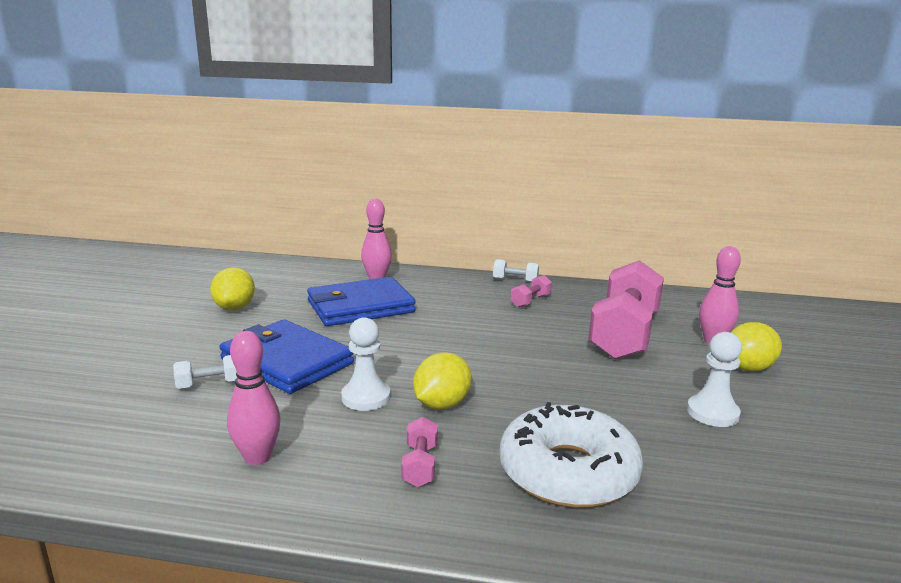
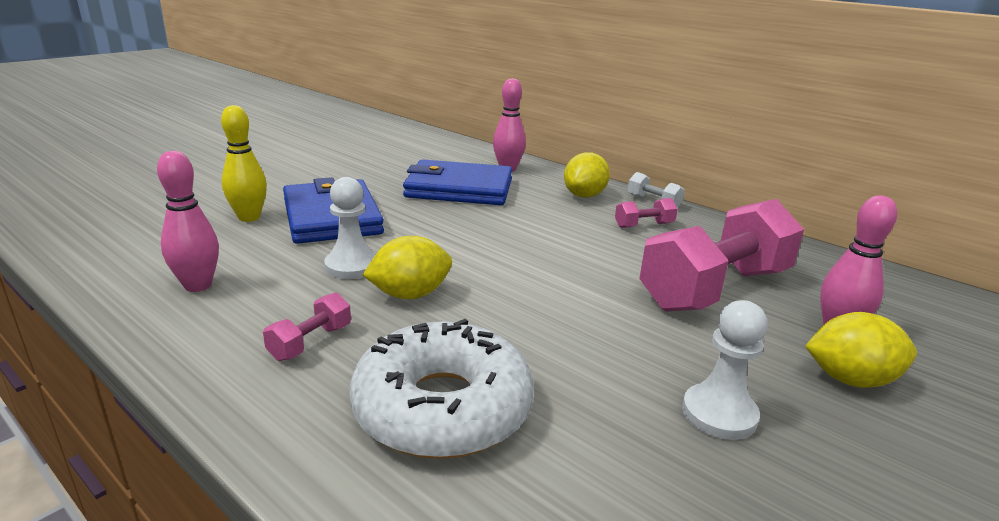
camera: 30 degrees right, 5 degrees up
white dumbbell [173,355,237,389] -> yellow bowling pin [221,105,267,222]
yellow lemon [210,267,255,310] -> yellow lemon moved to [564,152,610,198]

